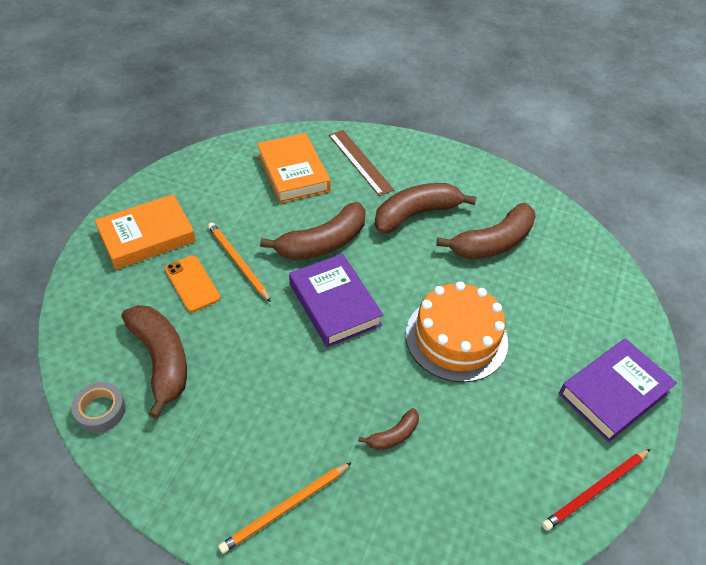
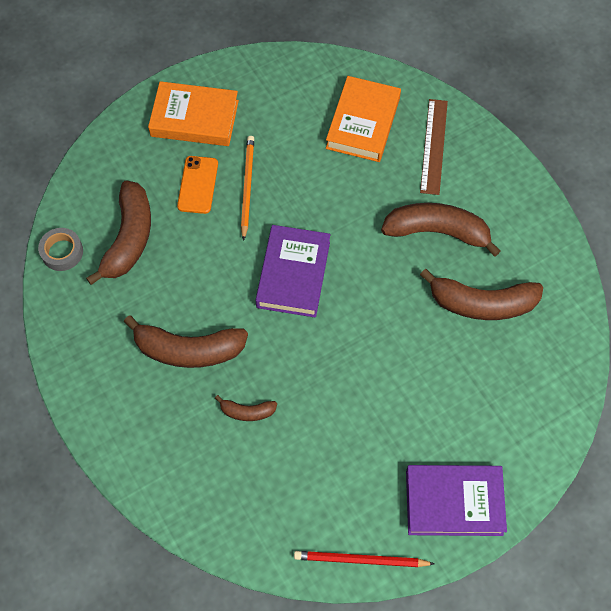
camera: 40 degrees right, 15 degrees up
orange pencil [218,462,352,554] -> none
brown banana [260,202,366,260] -> brown banana moved to [124,315,248,368]
orange cake [406,281,508,383] -> none

